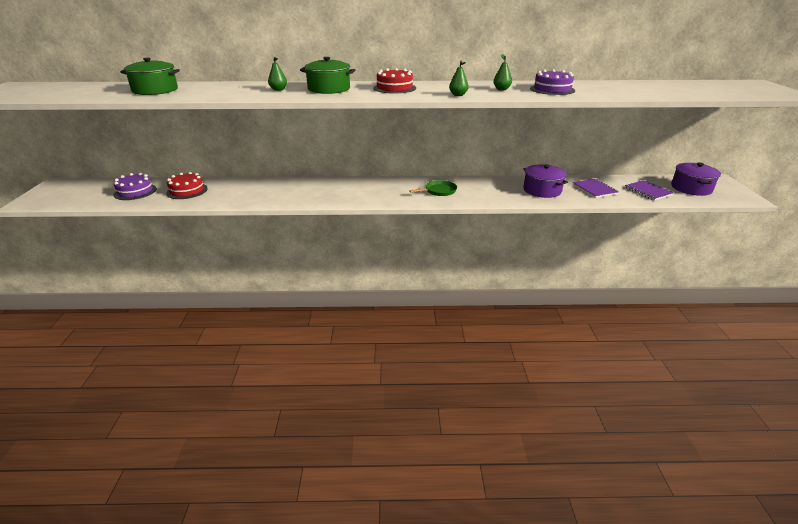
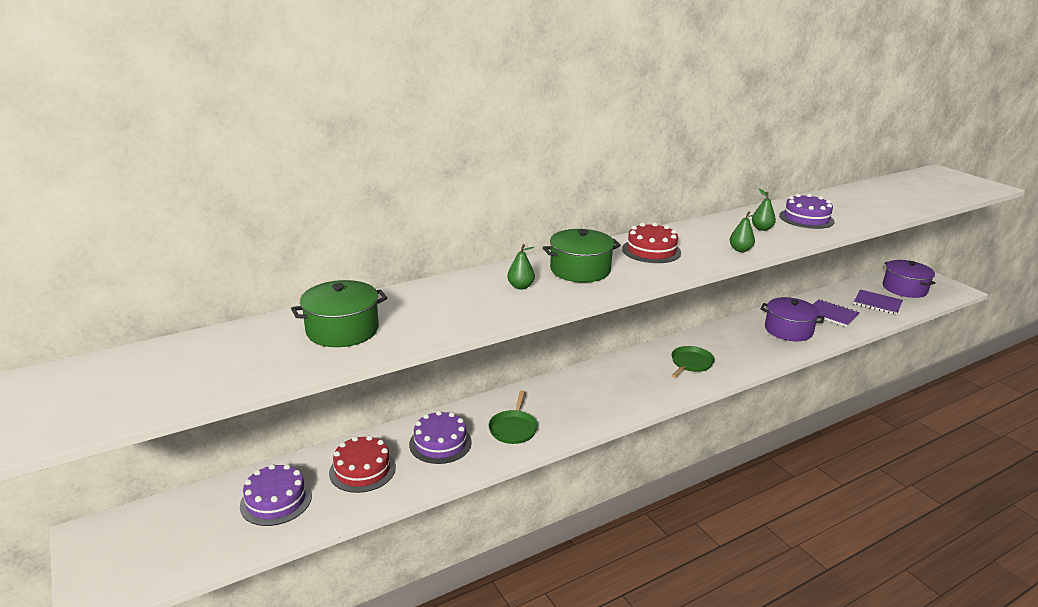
camera: 30 degrees left, 5 degrees down
none -> purple cake [409,411,472,464]
none -> green pan [489,391,538,444]

